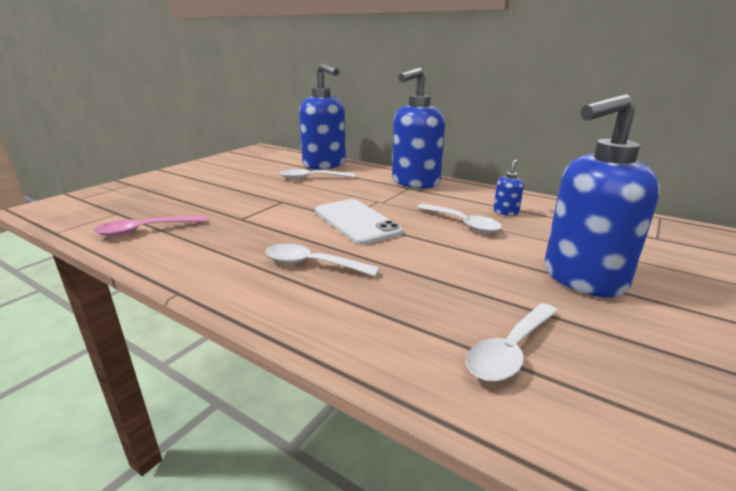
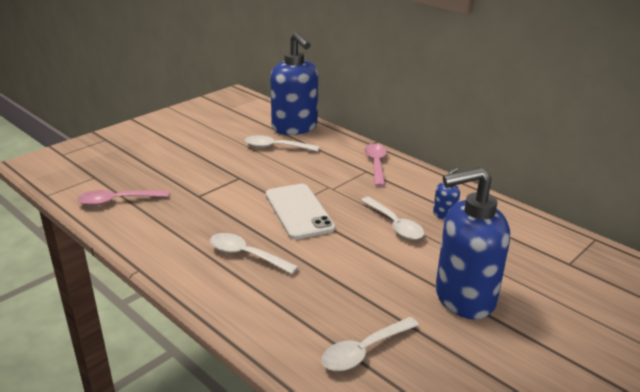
camera: 10 degrees right, 5 degrees up
blue soap dispenser [392,67,445,189] -> pink spoon [364,144,387,187]

